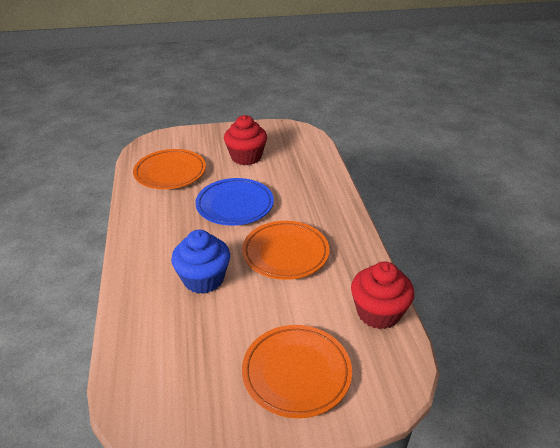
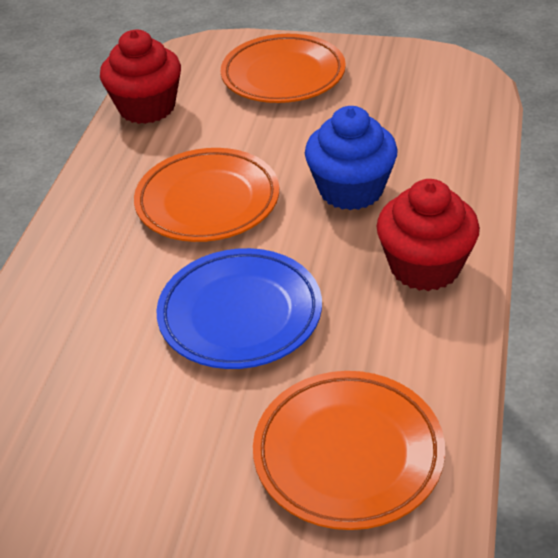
camera: 155 degrees left, 5 degrees up
red cupcake [224,115,267,165] -> red cupcake moved to [376,179,480,291]

